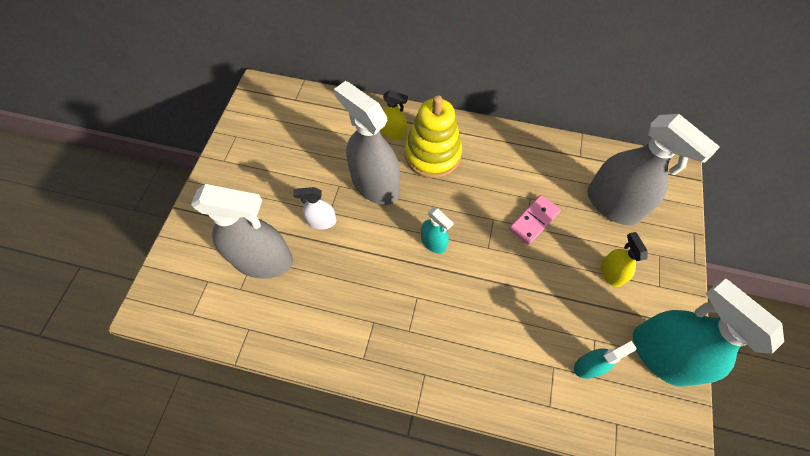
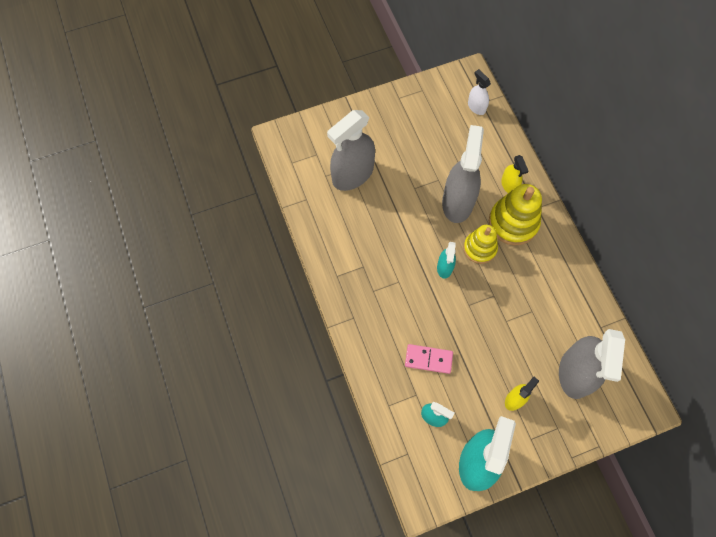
camera: 55 degrees right, 5 degrees up
grey spray bottle [191,184,293,279] -> grey spray bottle turned 75 degrees clockwise [327,110,375,191]
white spray bottle [293,187,336,230] -> white spray bottle moved to [468,69,491,115]
pink domino [509,195,561,245] -> pink domino moved to [405,344,453,374]
none -> yellow stacking toy [463,225,498,264]

